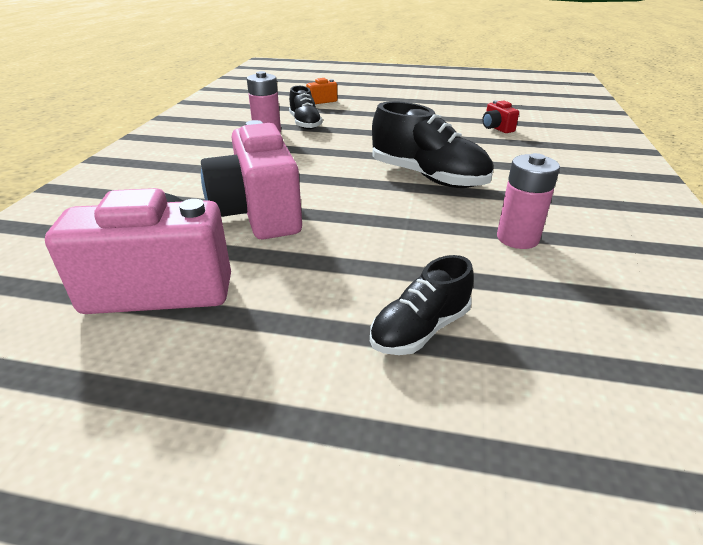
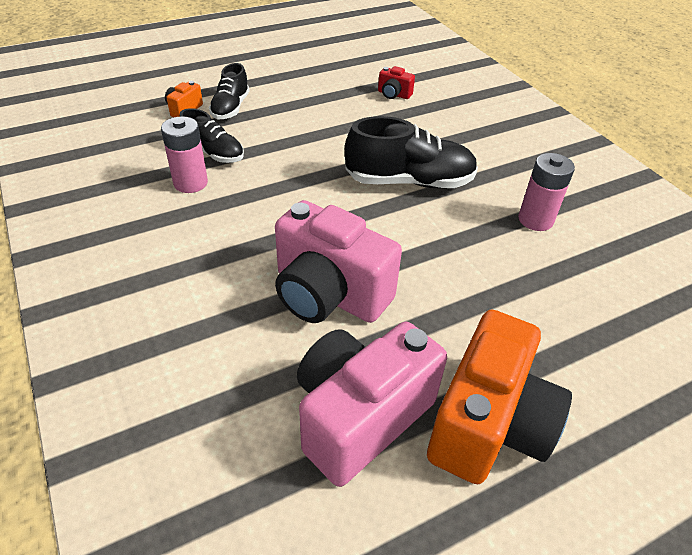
camera: 40 degrees left, 10 degrees up
black shoe [370,255,474,355] -> black shoe moved to [209,63,250,119]
none -> orange camera [427,310,572,484]

